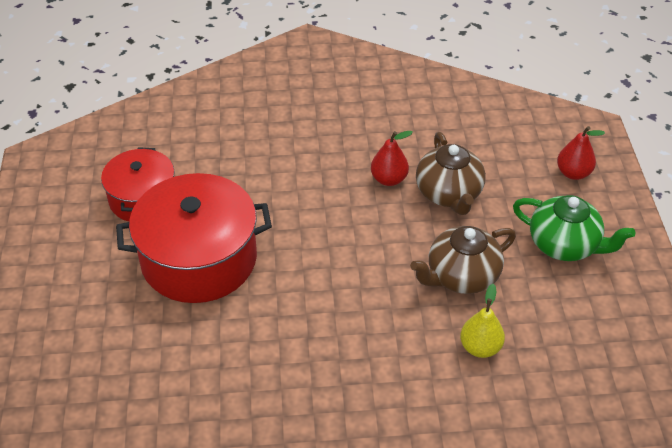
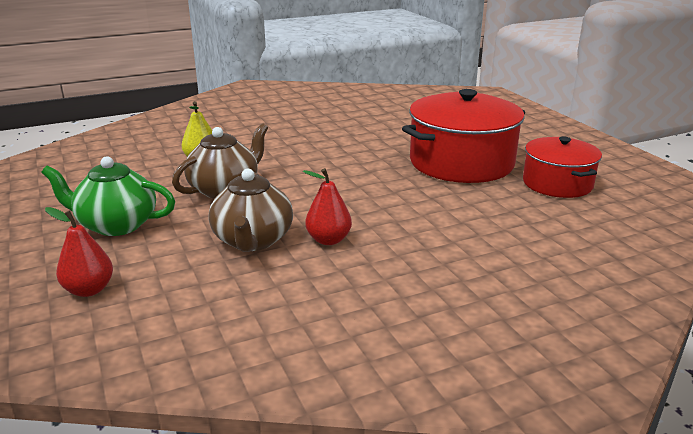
camera: 160 degrees right, 20 degrees down
brown teapot [416,132,486,215] -> brown teapot turned 150 degrees counterclockwise [209,169,293,252]

